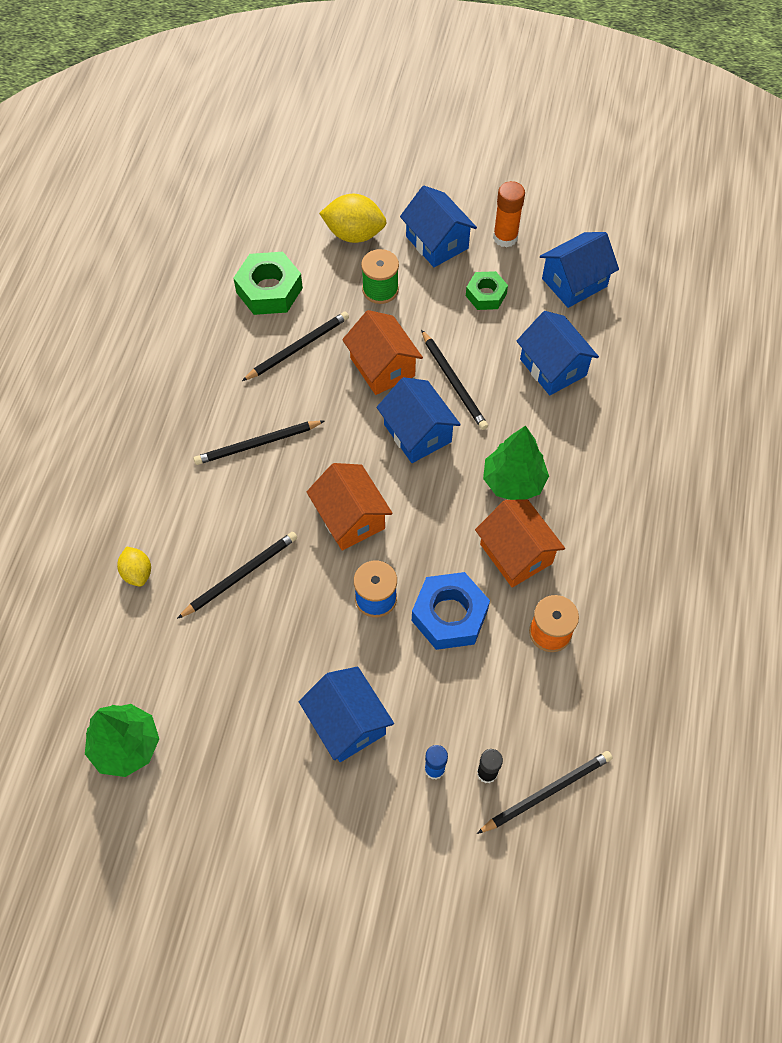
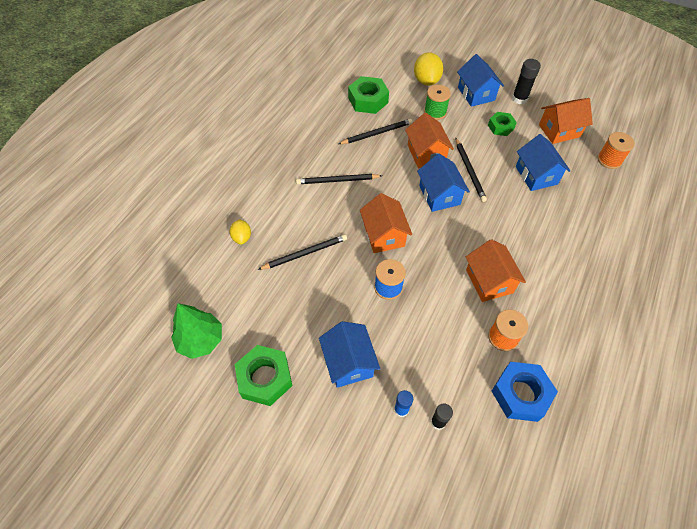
camera: 15 degrees right, 5 degrees down
yellow lemon [319,194,386,243] -> yellow lemon turned 60 degrees clockwise [414,52,443,86]
blue nut [412,572,490,650] -> blue nut moved to [492,362,558,422]
black pencil [477,751,613,834] -> none
green tree [483,426,549,500] -> none
orange glue stick [493,181,525,248] -> black glue stick [512,59,541,104]
blue house [540,232,619,308] -> orange house [539,98,593,144]
none -> green nut [235,345,292,406]
none -> orange spool [597,132,635,169]

